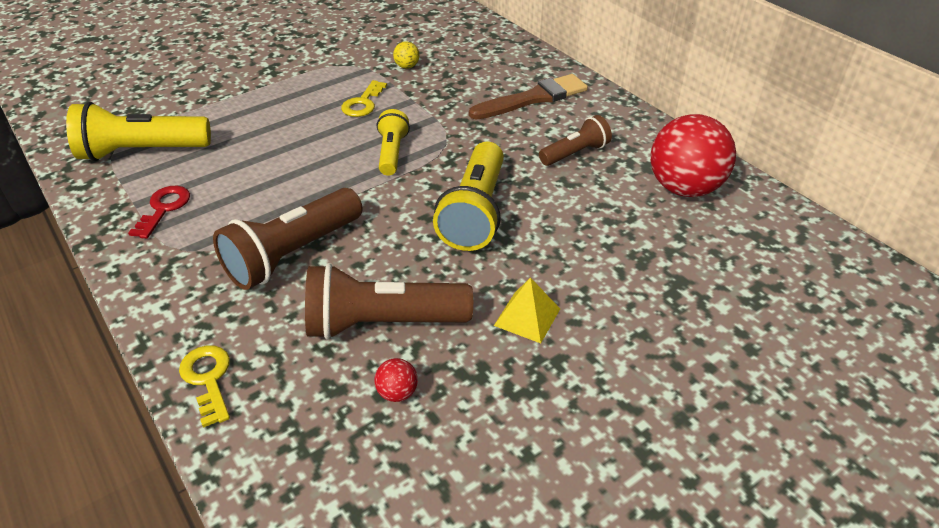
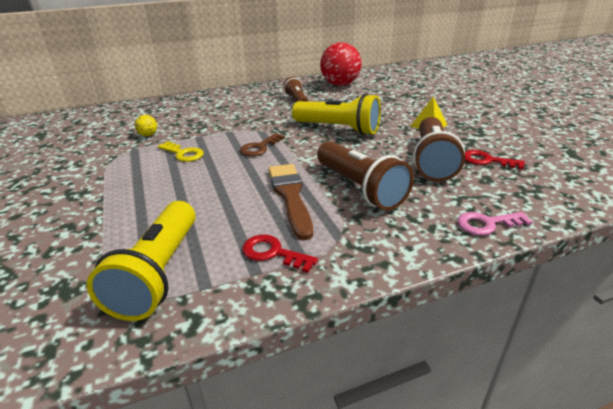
camera: 75 degrees left, 10 degrees down
yellow key [179,345,230,428] -> pink key [457,212,533,235]
red ball [374,358,418,402] -> red key [465,150,525,170]
yellow flashlight [377,109,410,176] -> brown key [240,133,285,156]
brown brush [469,74,588,120] -> brown brush moved to [268,164,313,240]

